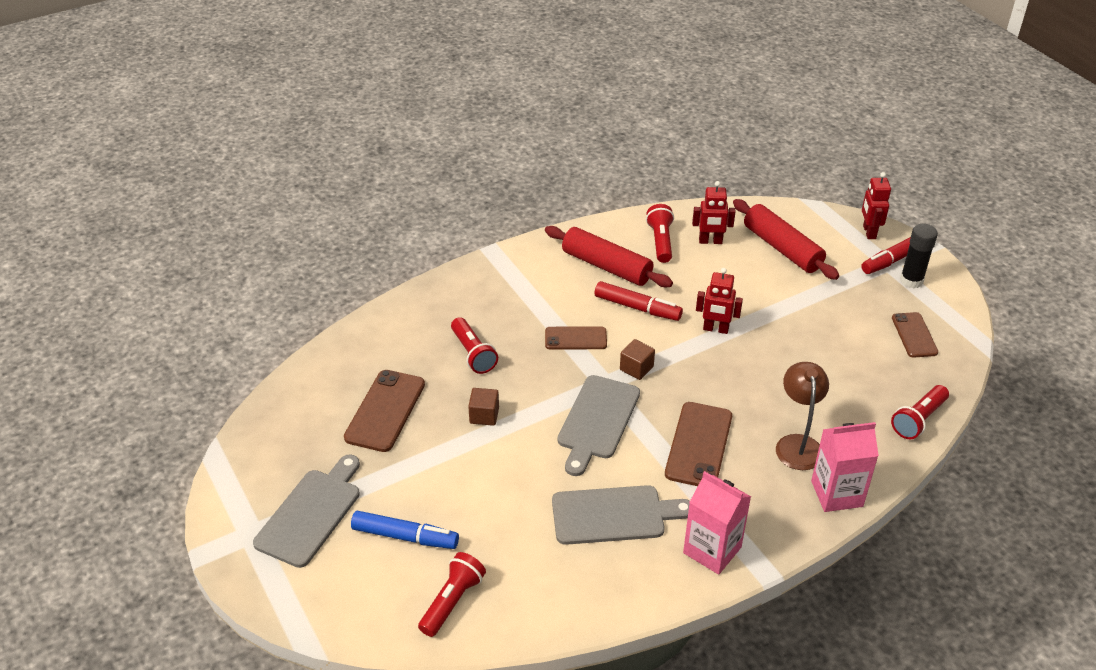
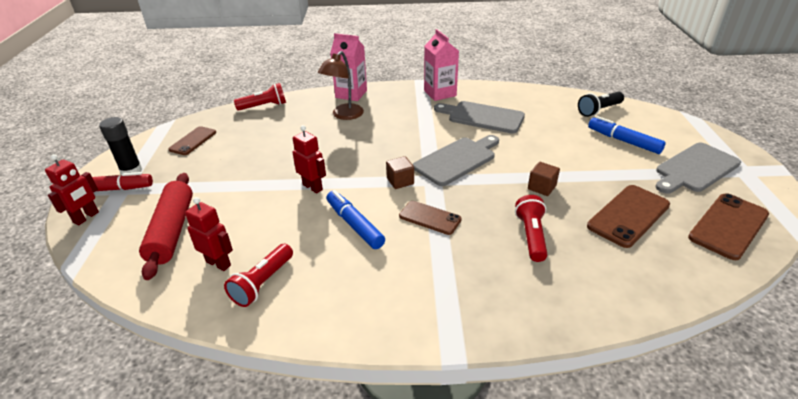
camera: 150 degrees left, 5 degrees down
red flashlight [418,552,486,637] -> black flashlight [578,92,624,117]
red rolling pin [545,226,673,287] -> none
red marker [595,281,683,321] -> blue marker [326,190,385,249]
brown phone [665,402,732,486] -> brown phone moved to [688,193,769,260]

